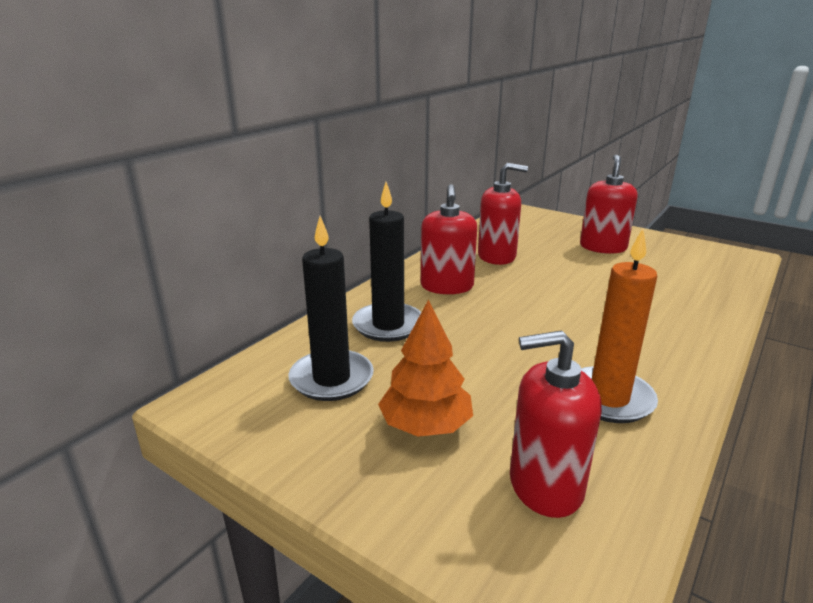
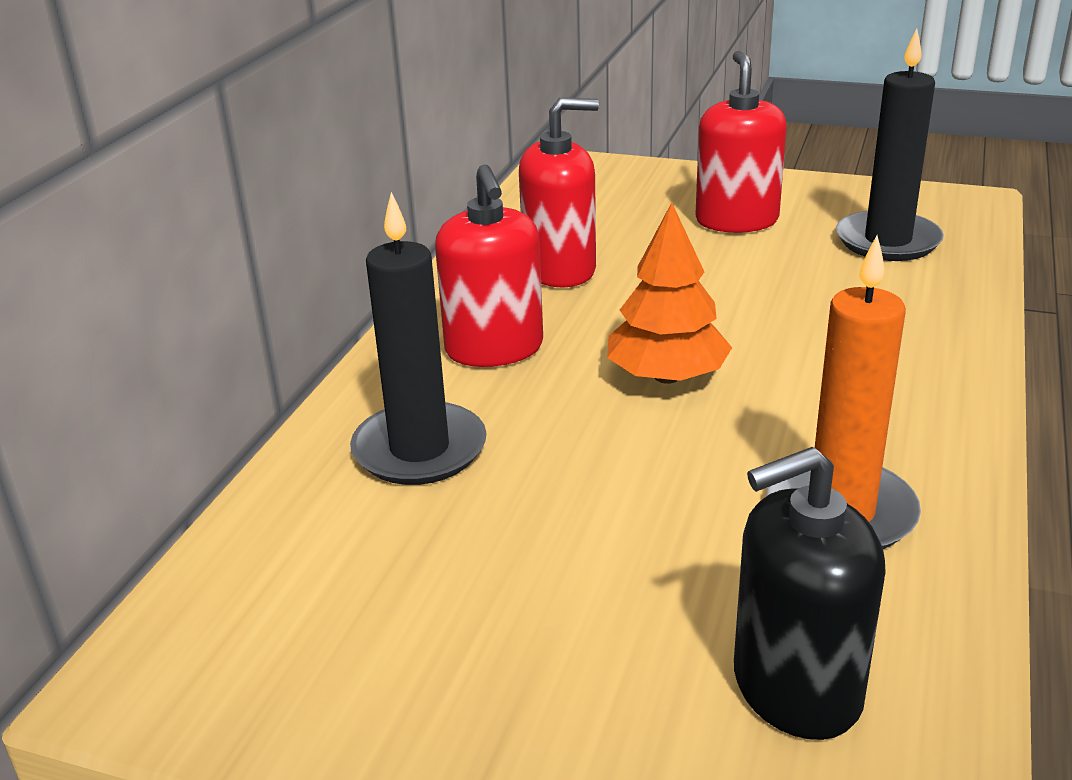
camera: 15 degrees left, 5 degrees up
black candle [288,216,374,401] -> black candle moved to [836,28,944,261]
orange tree [378,299,473,437] -> orange tree moved to [607,203,732,384]
red soap dispenser [510,330,602,518] -> black soap dispenser [734,447,886,740]

